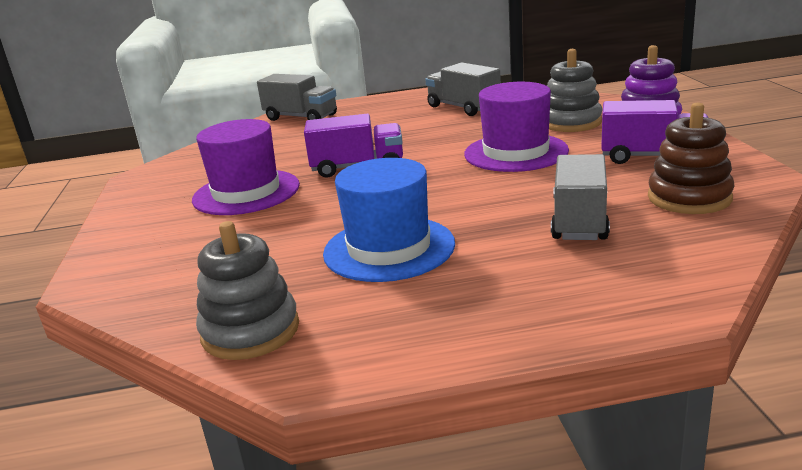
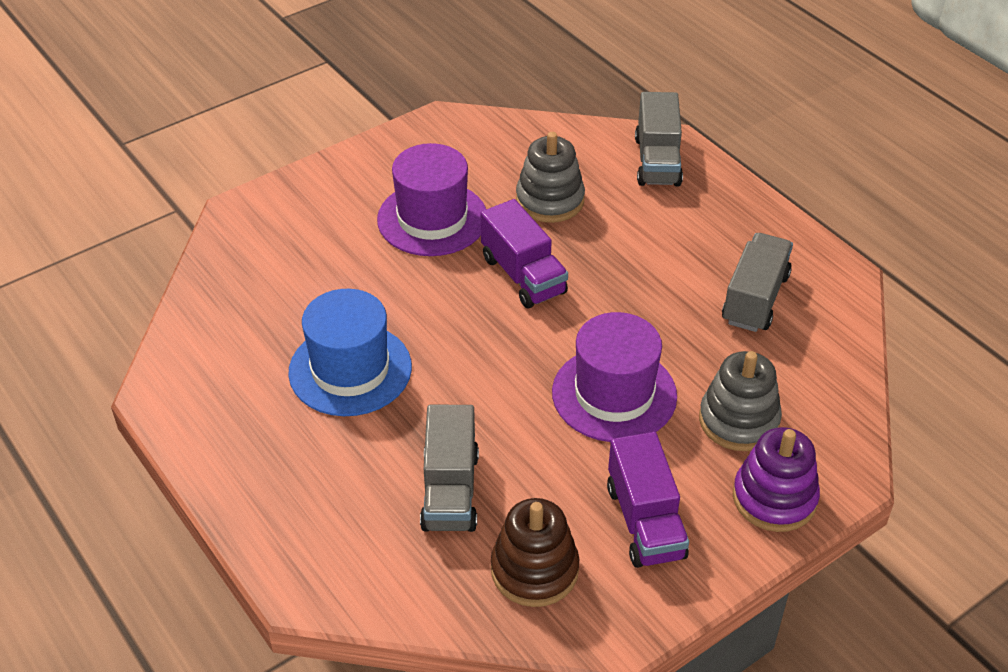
camera: 60 degrees right, 20 degrees up
grey stacking toy [196,221,299,360] -> grey stacking toy moved to [516,132,585,223]
grey truck [551,154,610,240] -> grey truck turned 105 degrees clockwise [420,405,479,532]

